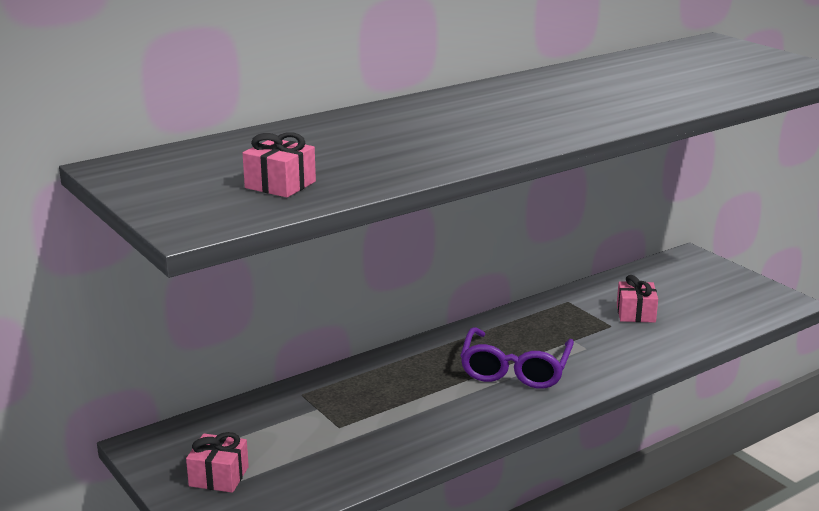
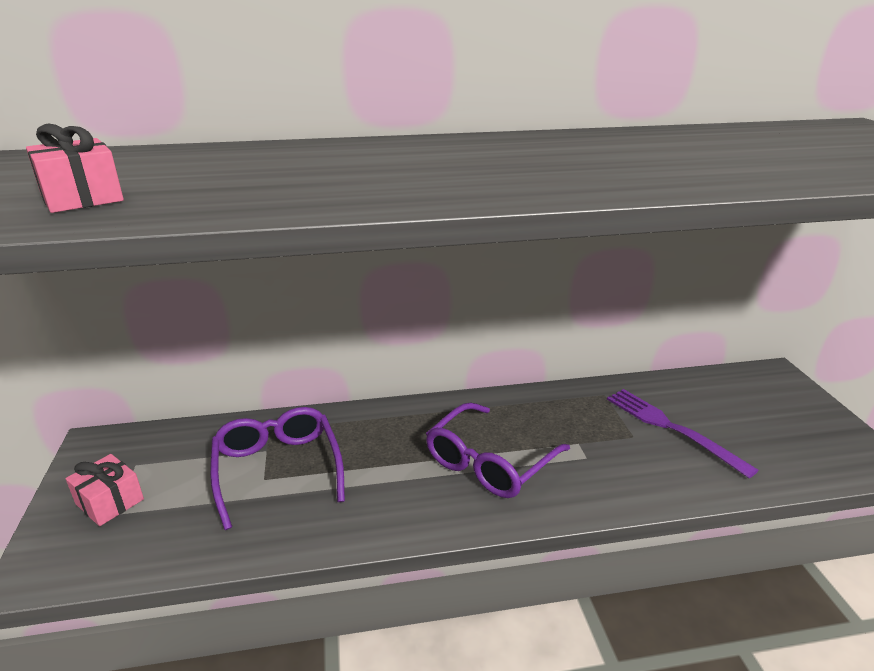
camera: 25 degrees right, 5 degrees up
pink gift [617,275,658,323] -> purple fork [607,389,759,478]
none -> purple glasses [210,407,345,530]

